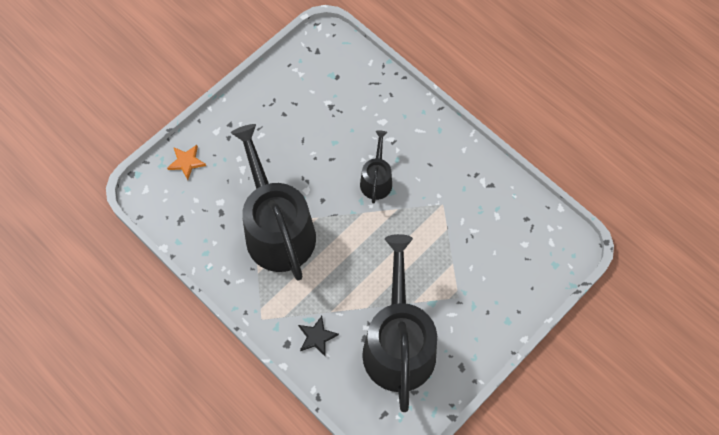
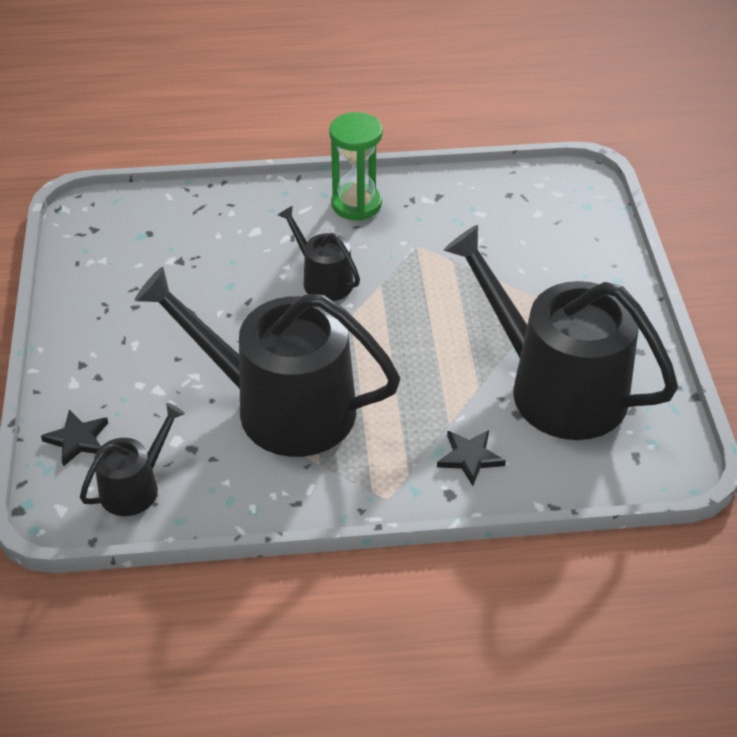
camera: 50 degrees left, 20 degrees down
orange star [167,145,206,180] -> black star [41,410,108,467]
none -> black watering can [80,403,185,516]
none -> green hourglass [329,112,383,221]

